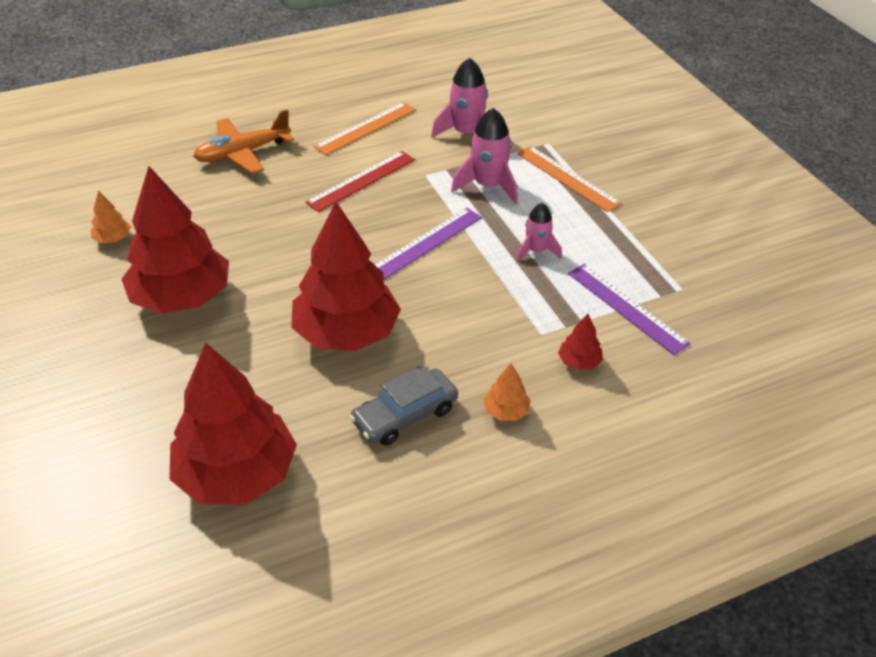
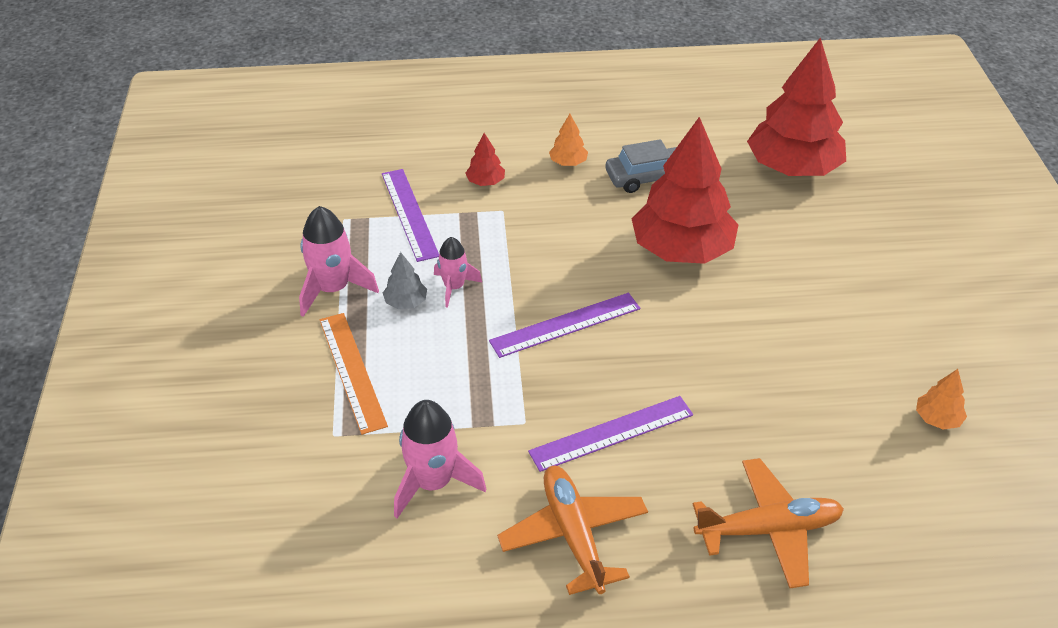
camera: 160 degrees left, 0 degrees up
red tree [122,166,229,314] -> none
red ruler [305,151,415,212] -> purple ruler [528,396,693,472]
orange ruler [314,102,416,155] -> orange plane [497,466,648,595]
pink rocket [451,108,518,204] -> pink rocket moved to [299,206,379,317]
none -> grey tree [383,252,427,309]

